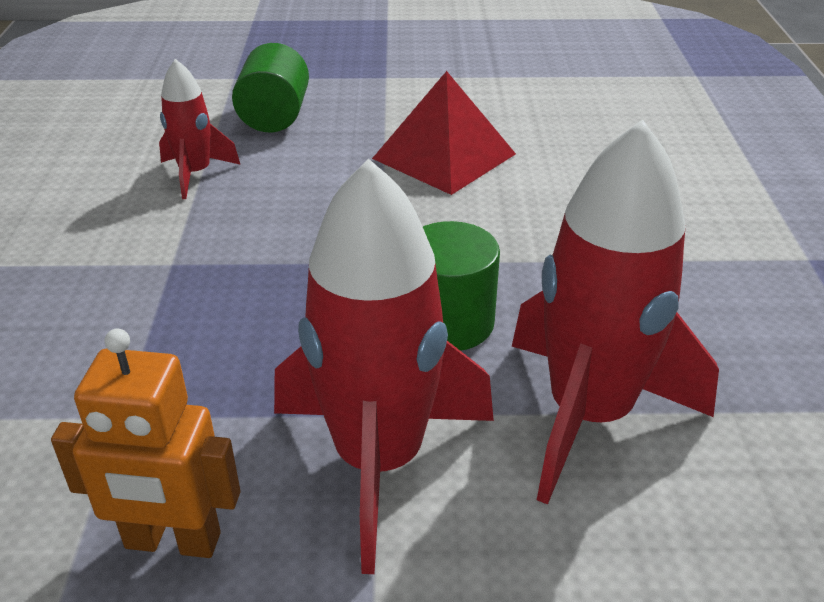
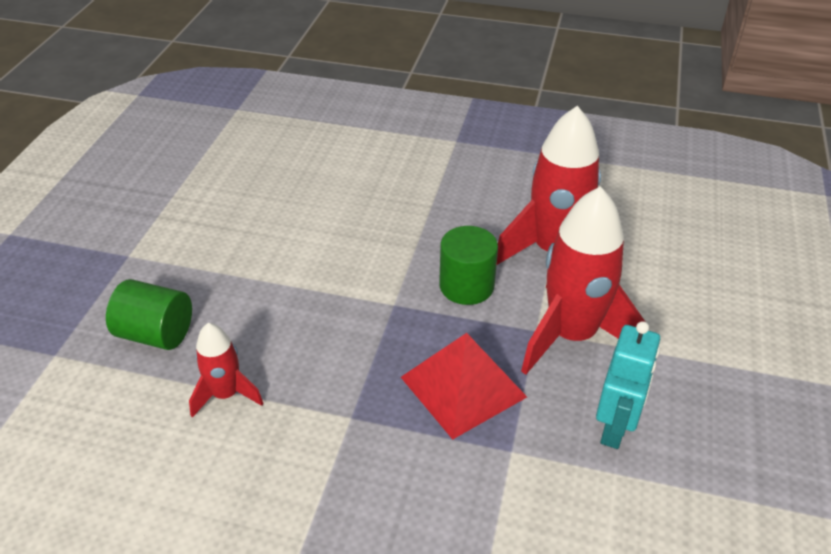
camera: 75 degrees left, 5 degrees up
orange robot [51,329,240,558] -> turquoise robot [596,321,660,449]
red pyramid [372,71,516,195] -> red pyramid moved to [401,333,527,440]

